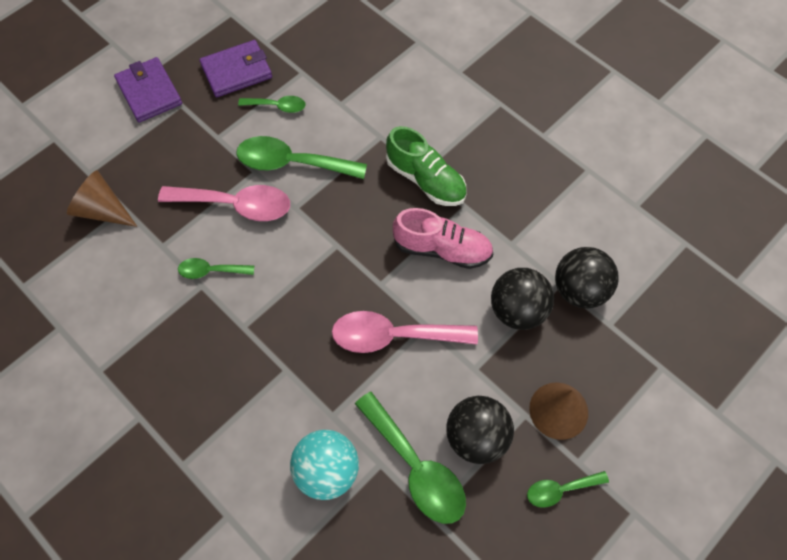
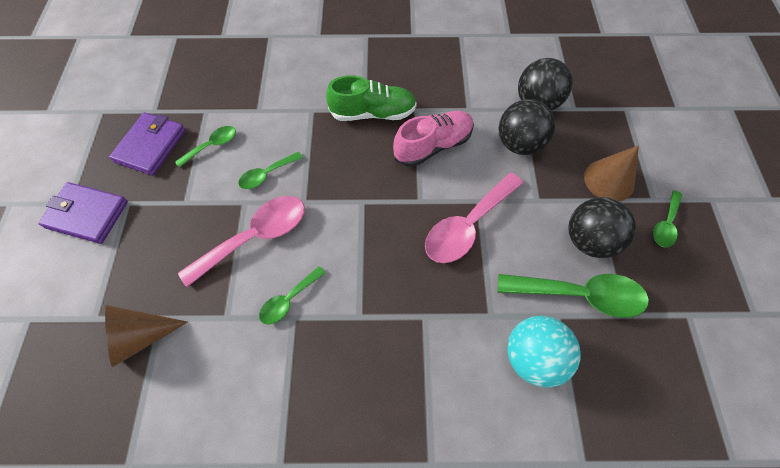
camera: 45 degrees left, 0 degrees up
green spoon [237,136,367,179] -> green spoon [238,152,303,189], size x0.54

